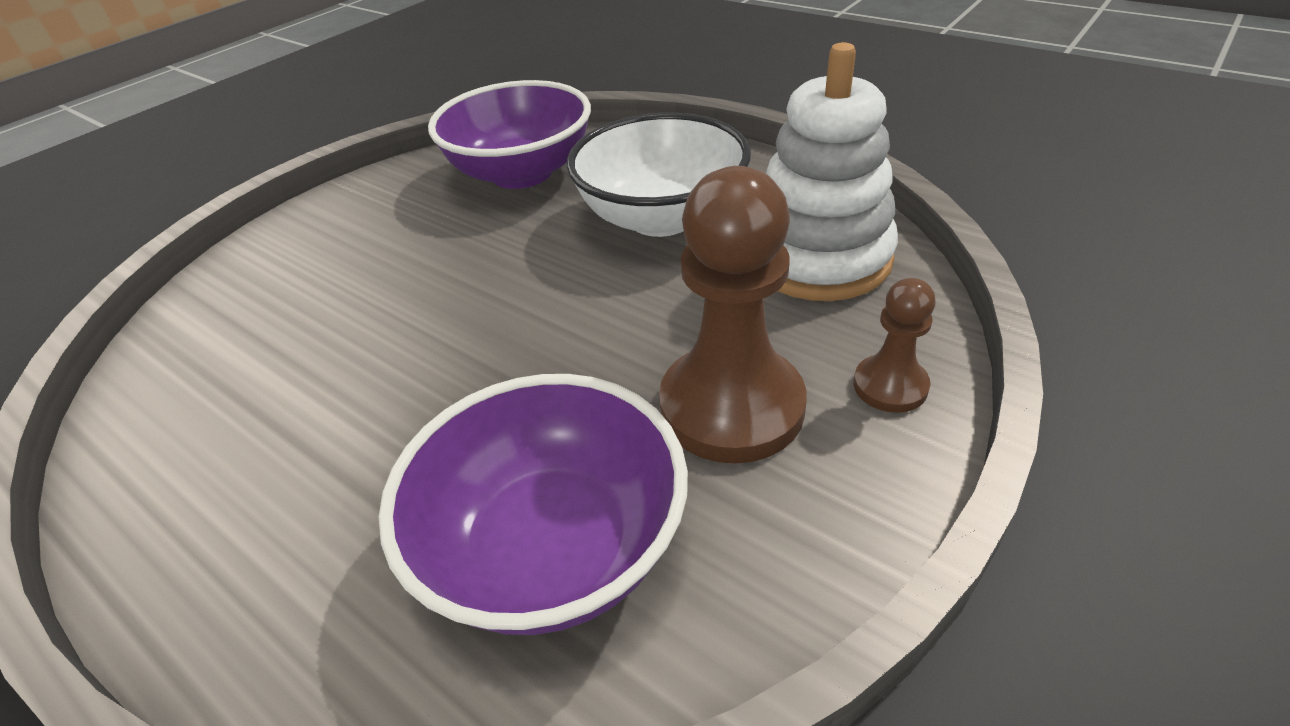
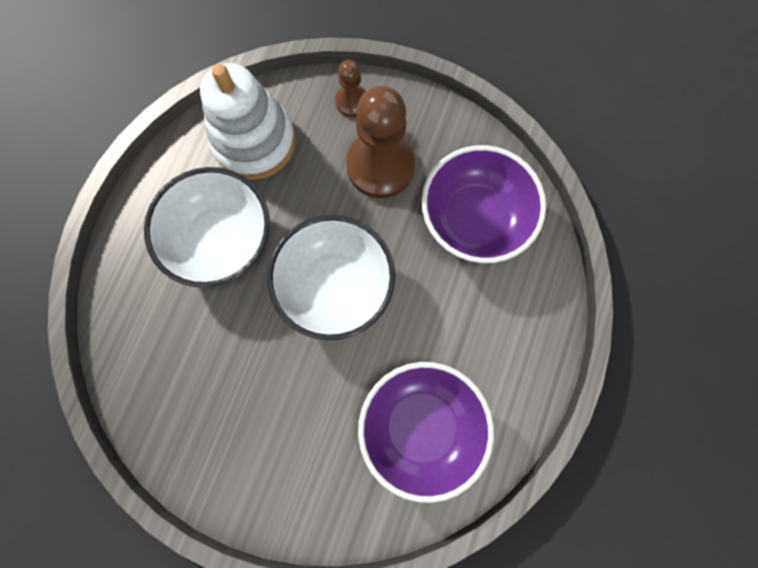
camera: 110 degrees left, 35 degrees up
purple bowl [428,80,591,189] -> purple bowl moved to [358,362,494,503]
none -> white bowl [267,215,395,340]

